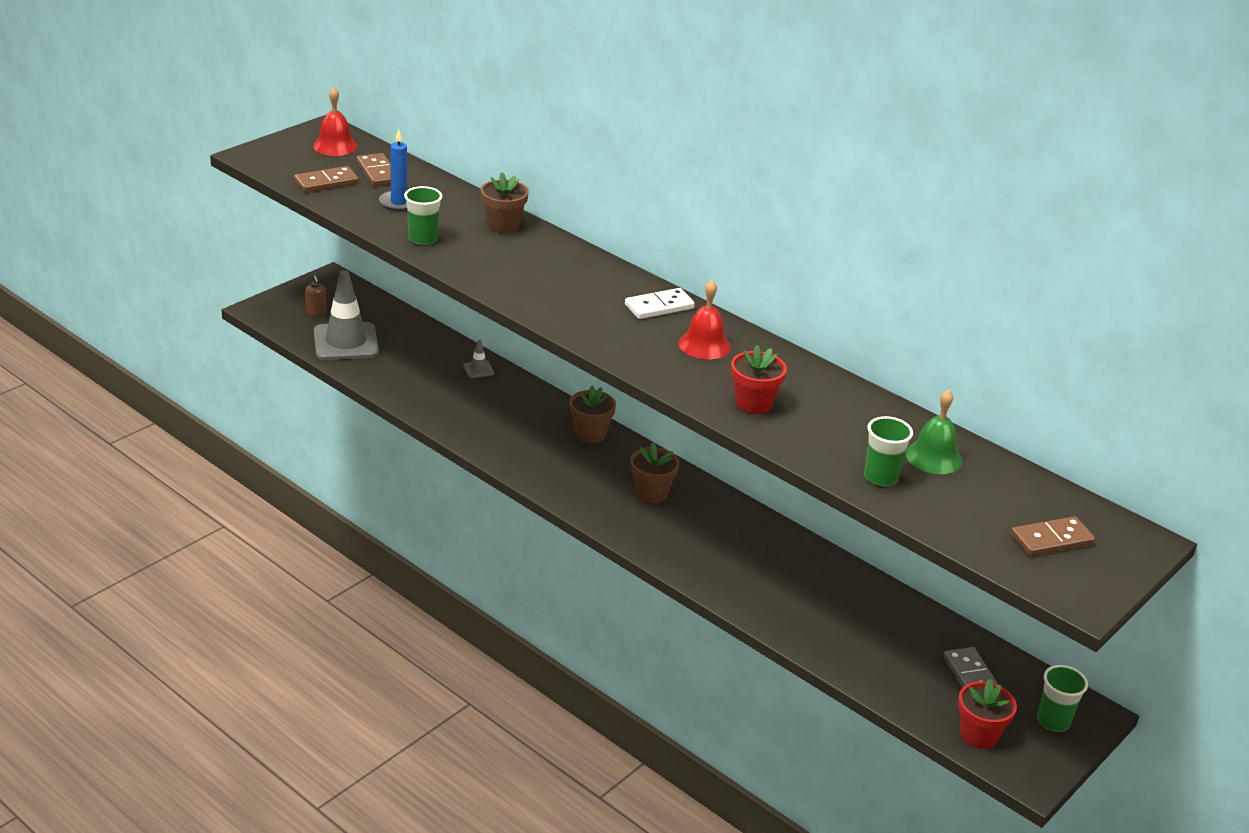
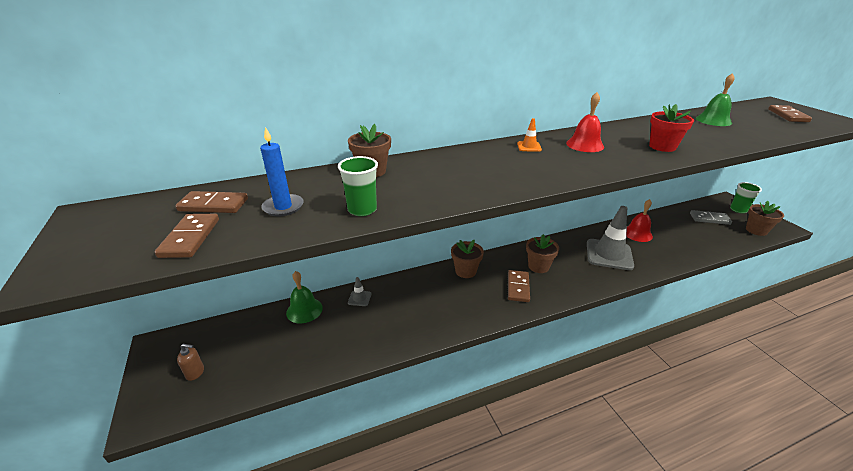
camera: 60 degrees left, 0 degrees up
red bell [313,87,358,156] -> red bell moved to [626,199,653,242]
grey traffic cone [314,270,379,360] -> grey traffic cone moved to [587,206,634,270]
white domino [625,288,695,319] -> orange traffic cone [517,118,542,152]
green cup [864,416,913,486] -> none
red flower pot [958,678,1017,749] -> brown flower pot [746,201,784,236]
none -> green bell [286,271,323,323]
none -> brown domino [508,270,530,302]

